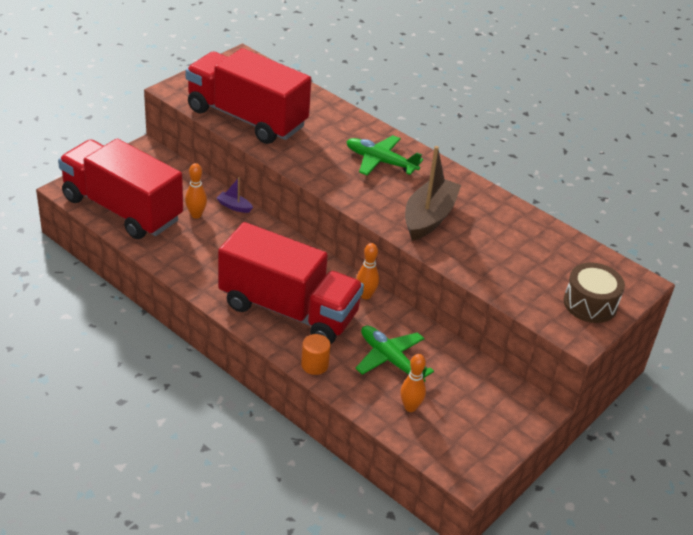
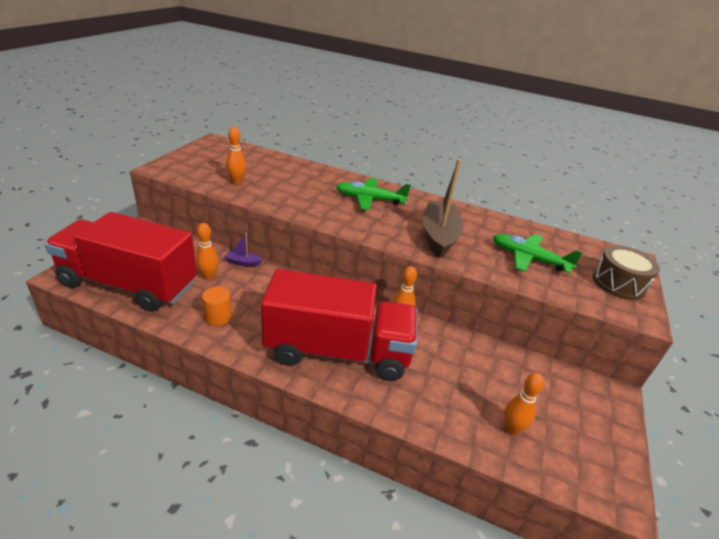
camera: 20 degrees left, 5 degrees down
red truck [185,48,311,144] -> orange bowling pin [226,127,246,184]
orange cylinder [301,334,331,375] -> orange cylinder moved to [202,287,232,326]
green plane [355,326,434,382] -> green plane moved to [493,234,583,273]

